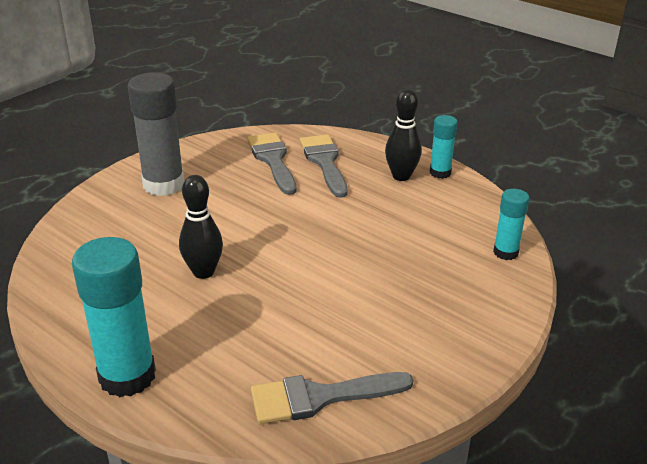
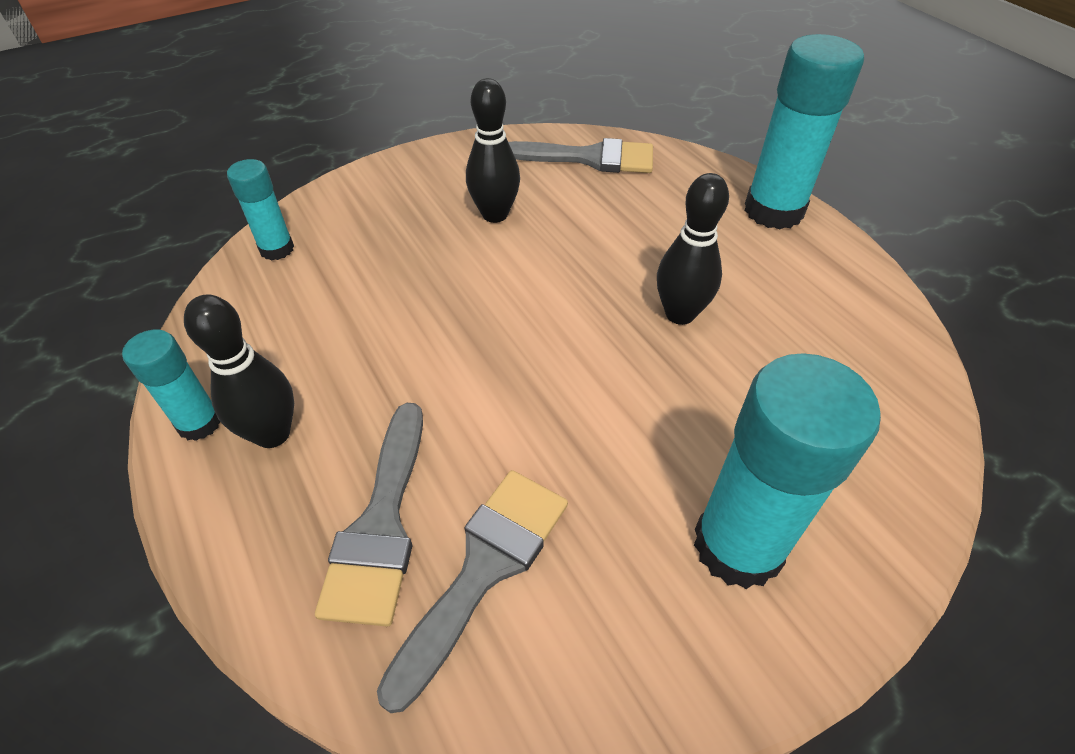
camera: 160 degrees left, 15 degrees up
grey glue stick [128,72,184,196] -> turquoise glue stick [694,353,881,589]
grey brush [247,133,297,195] -> grey brush turned 150 degrees counterclockwise [377,470,568,713]
none -> black bowling pin [466,78,520,223]

